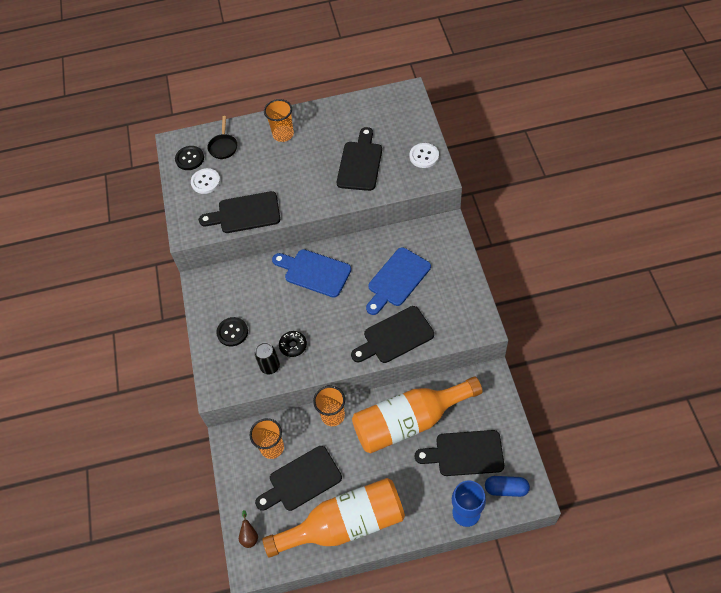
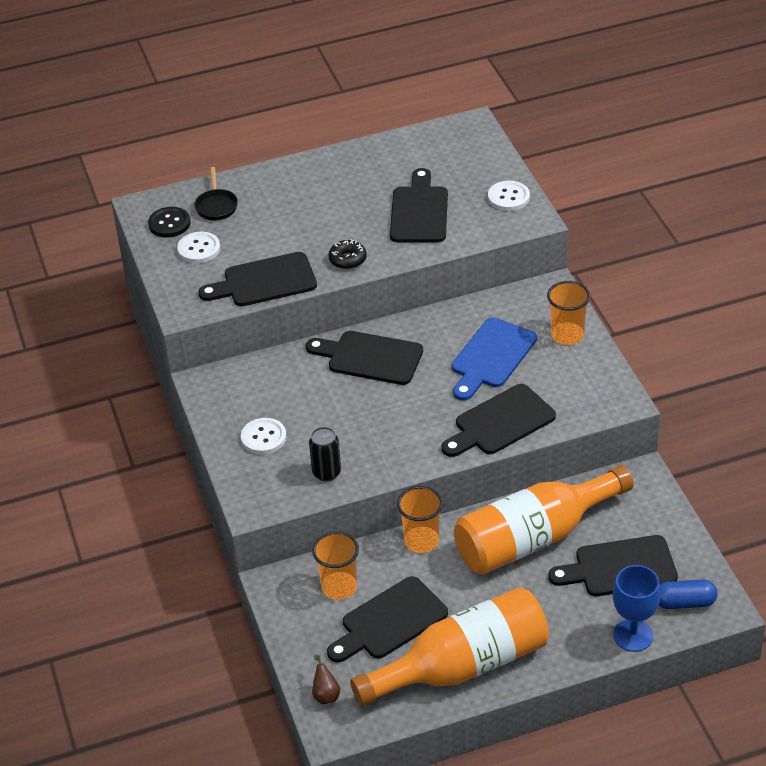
camera: 10 degrees left, 15 degrees down
black button [216,317,248,346] -> white button [241,418,286,454]
orange cup [264,99,294,142] -> orange cup moved to [547,281,590,345]
blue cutting board [272,249,351,298] -> black cutting board [306,331,423,385]
black donut [279,331,307,357] -> black donut moved to [328,240,367,269]

